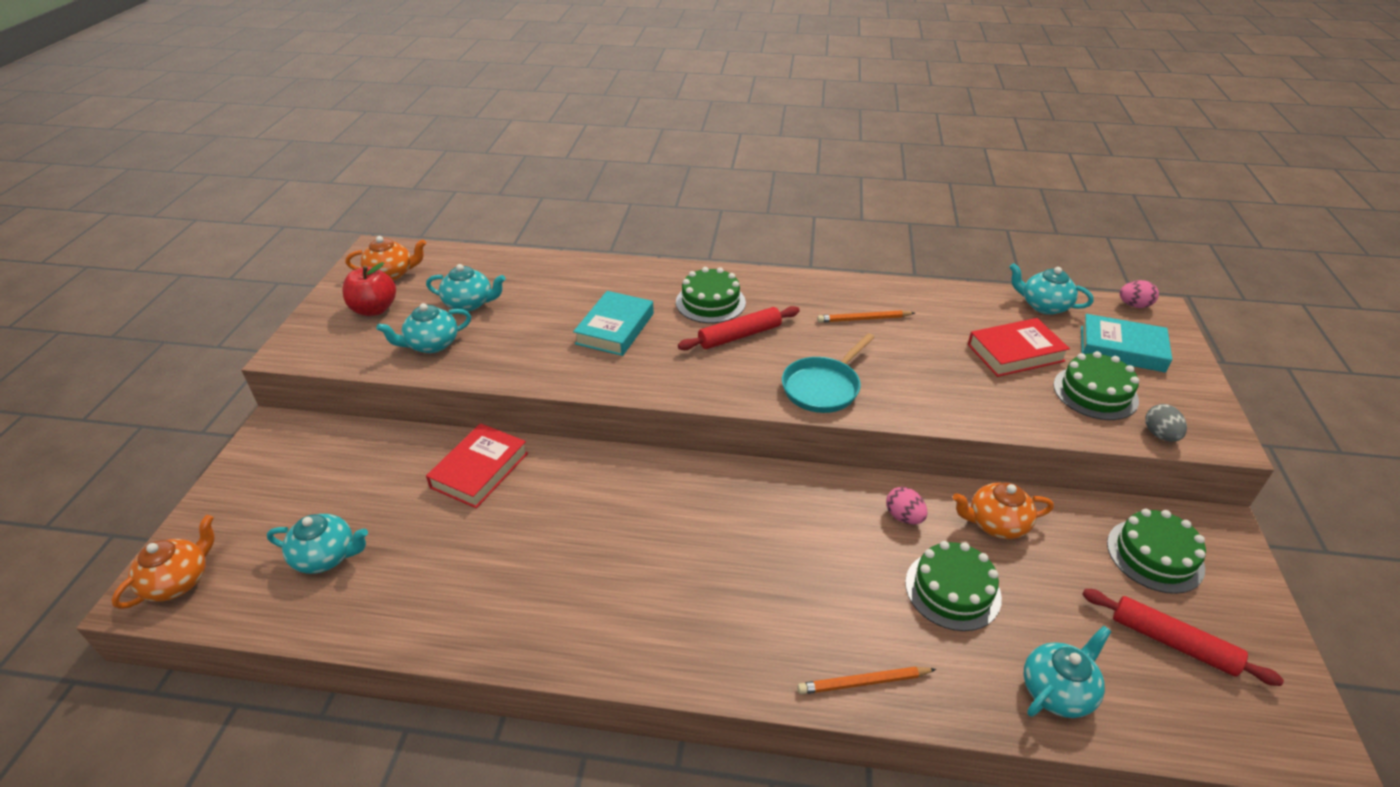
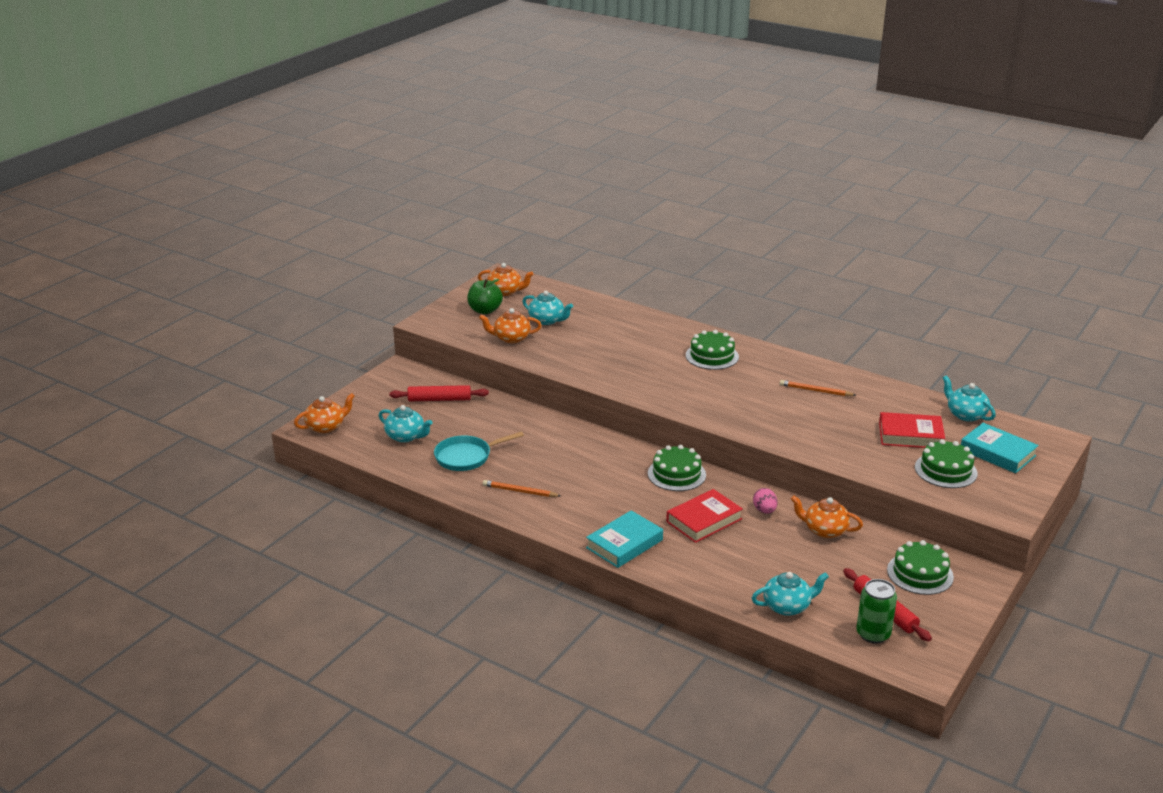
camera: 25 degrees right, 10 degrees down
red apple [342,262,396,316] -> green apple [467,279,503,314]
turquoise teapot [377,303,471,353] -> orange teapot [479,308,542,343]
red book [426,423,528,508] -> red book moved to [666,489,743,543]
turquoise book [573,291,654,356] -> turquoise book moved to [586,510,663,568]
red rolling pin [678,306,800,350] -> red rolling pin moved to [389,385,489,401]
turquoise pan [782,333,875,413] -> turquoise pan moved to [434,431,524,471]
orange pencil [797,666,936,694] -> orange pencil moved to [483,480,561,497]
green cake [905,541,1002,631] -> green cake moved to [648,445,706,491]
pink egg [1120,280,1159,308] -> none
grey egg [1145,404,1187,442] -> none
none -> green can [856,579,897,644]

